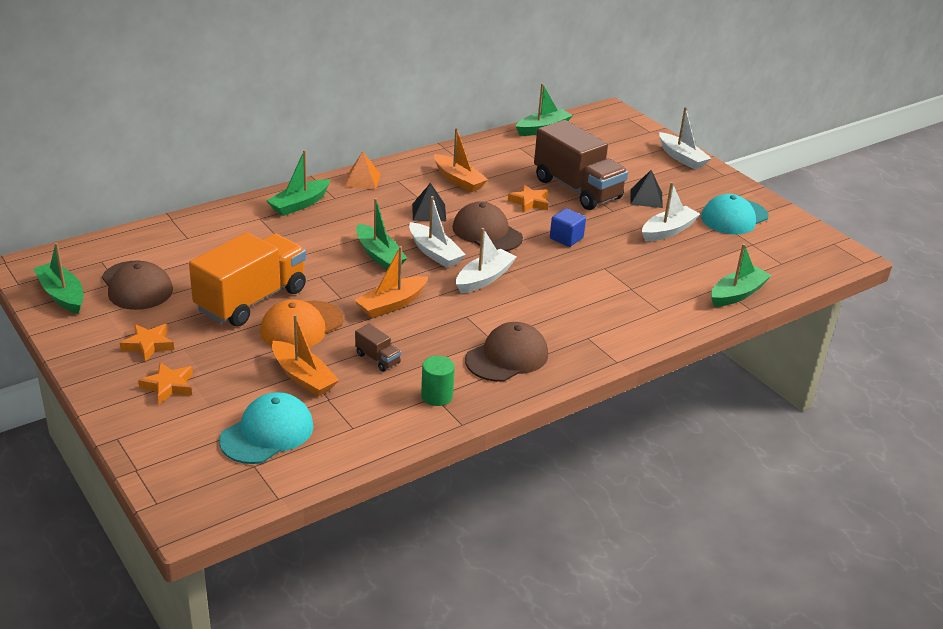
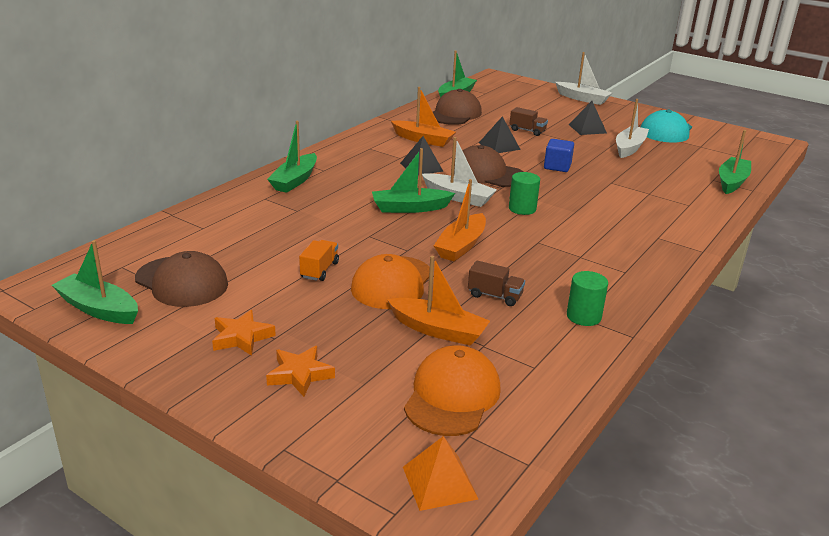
camera: 20 degrees left, 5 degrees down
orange truck [189,232,306,327] -> orange truck [299,240,339,281], size x0.40
turquoise cap [219,392,314,464] -> orange cap [404,345,501,436]
orange pyramid [344,151,381,190] -> orange pyramid moved to [403,436,478,511]
green boat [356,198,407,270] -> green boat turned 135 degrees clockwise [372,148,455,213]
white boat [456,228,517,293] -> green cylinder [509,172,540,215]
brown cap [465,322,548,382] -> brown cap moved to [433,89,482,125]
orange star [508,184,549,212] -> black pyramid [479,116,521,153]
brown truck [534,120,628,210] -> brown truck [509,107,548,136], size x0.40

